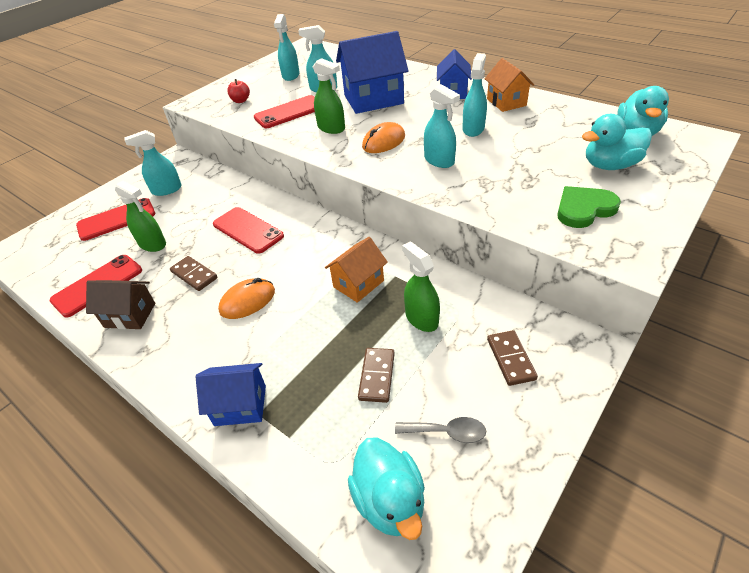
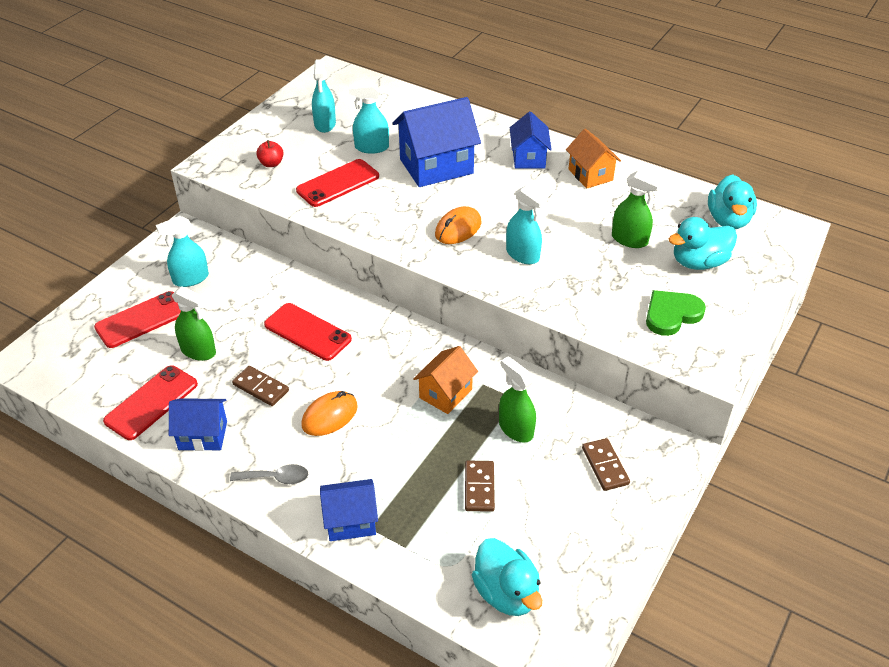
camera: 10 degrees left, 0 degrees up
brown house [86,280,155,329] -> blue house [169,399,227,451]
green spray bottle [313,58,345,134] -> green spray bottle moved to [612,171,663,248]
grey spoon [395,417,486,443] -> grey spoon moved to [230,464,308,484]
turquoise spray bottle [462,53,487,137] -> none

